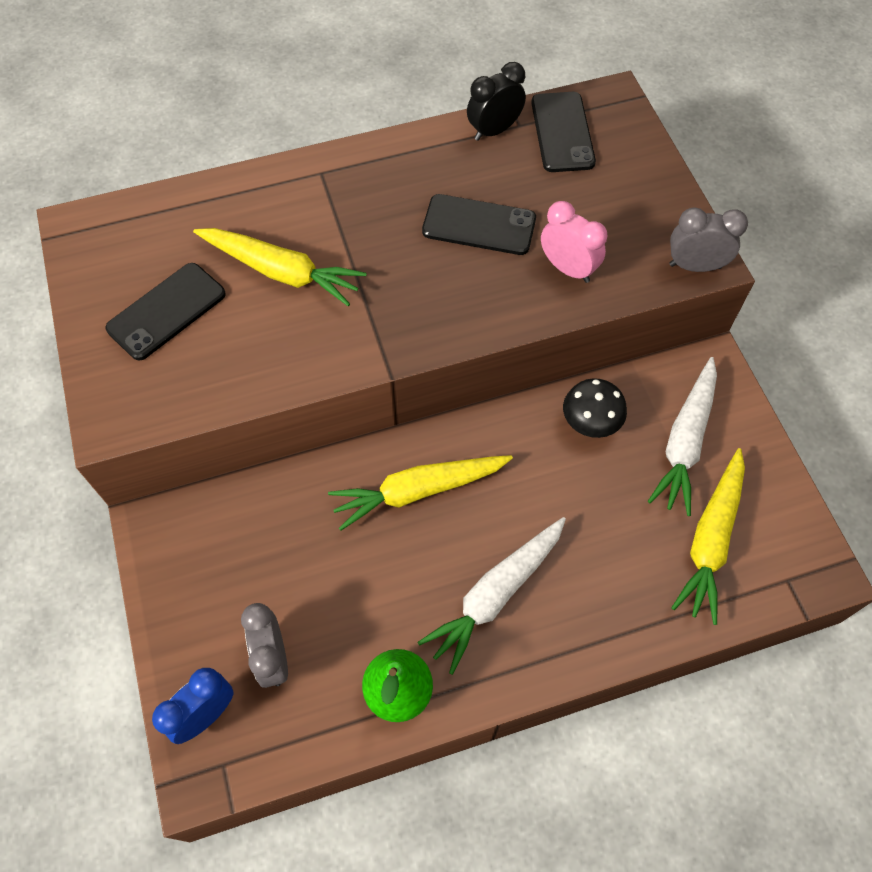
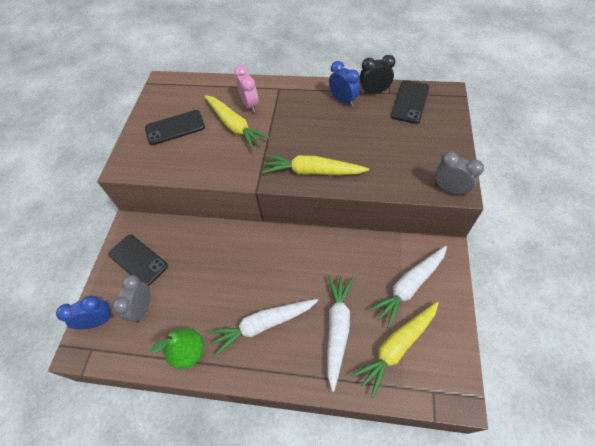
camera: 30 degrees right, 5 degrees down
yellow carrot [328,455,513,531] -> yellow carrot moved to [262,155,369,175]
black phone [422,194,536,255] -> black phone moved to [108,235,168,286]
pink clock [541,201,607,283] -> pink clock moved to [234,65,259,113]
black mushroom [563,378,627,438] -> none
none -> white carrot [327,275,353,392]
none -> blue clock [329,61,360,107]

